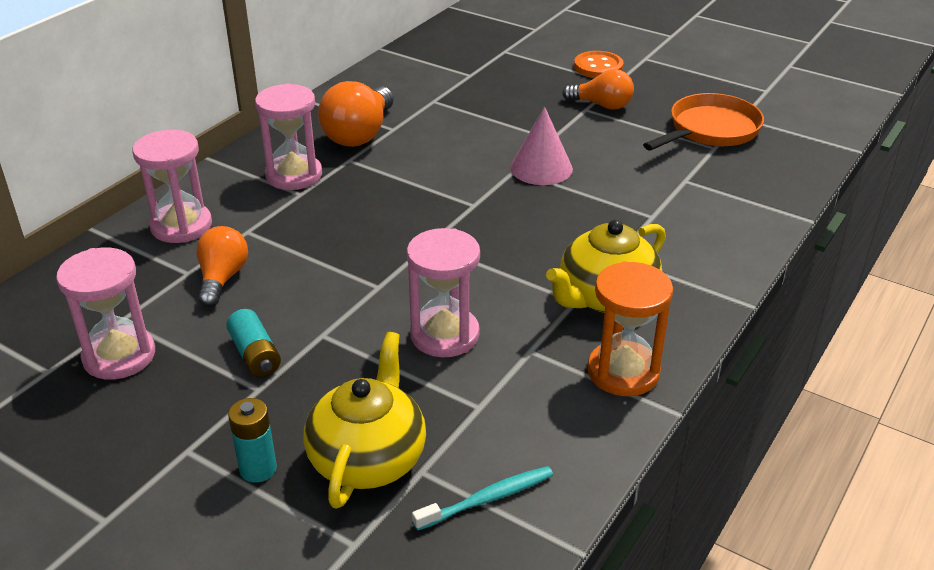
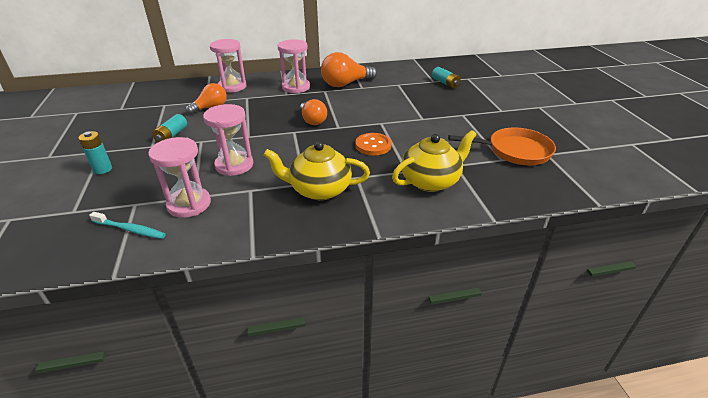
camera: 45 degrees right, 0 degrees up
pink hourglass [56,248,155,380] -> pink hourglass moved to [148,137,211,218]
yellow teapot [304,332,426,509] -> yellow teapot moved to [392,130,477,192]
pink cone [510,107,573,185] -> none
orange light bulb [562,69,634,110] -> orange light bulb moved to [300,99,327,125]
orange button [574,51,624,78] -> orange button moved to [355,133,392,155]
orange hourglass [587,261,673,396] -> none
none -> turquoise battery [432,67,460,88]

